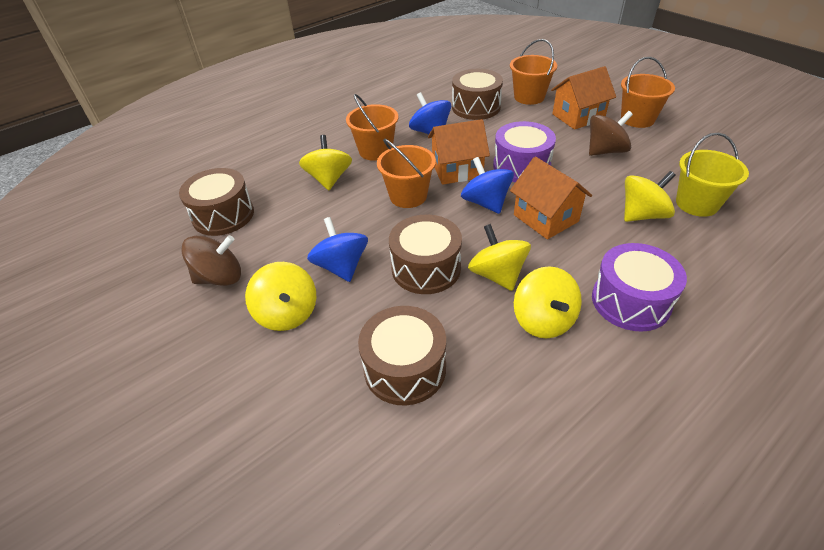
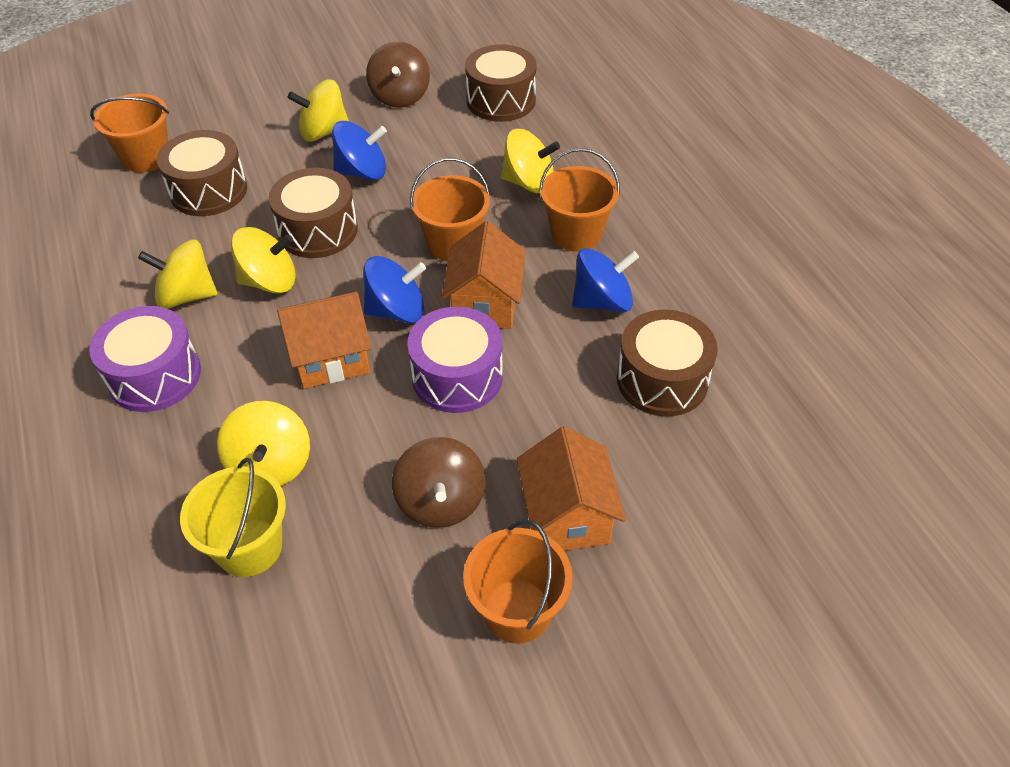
camera: 105 degrees right, 5 degrees up
orange bucket [510,39,557,105] -> orange bucket moved to [90,94,169,173]

